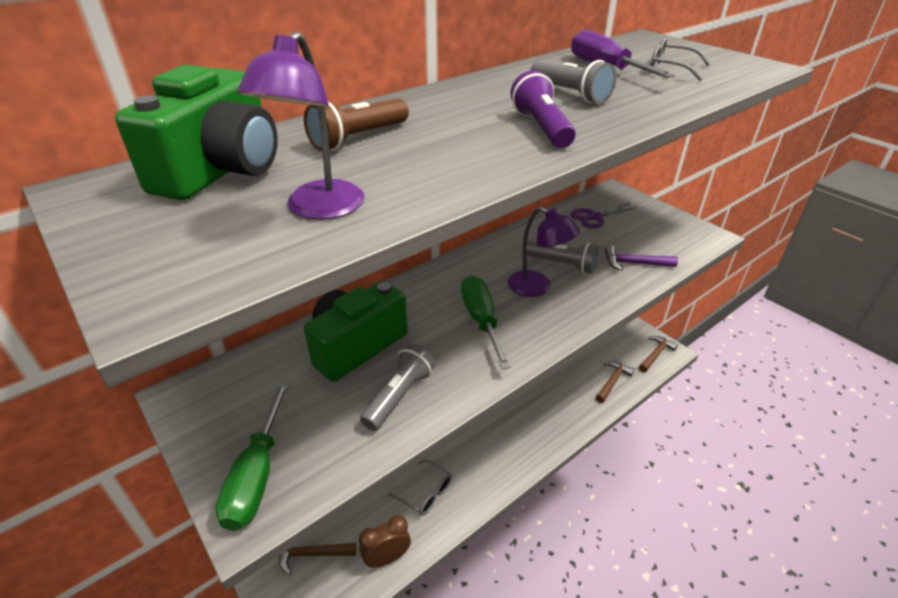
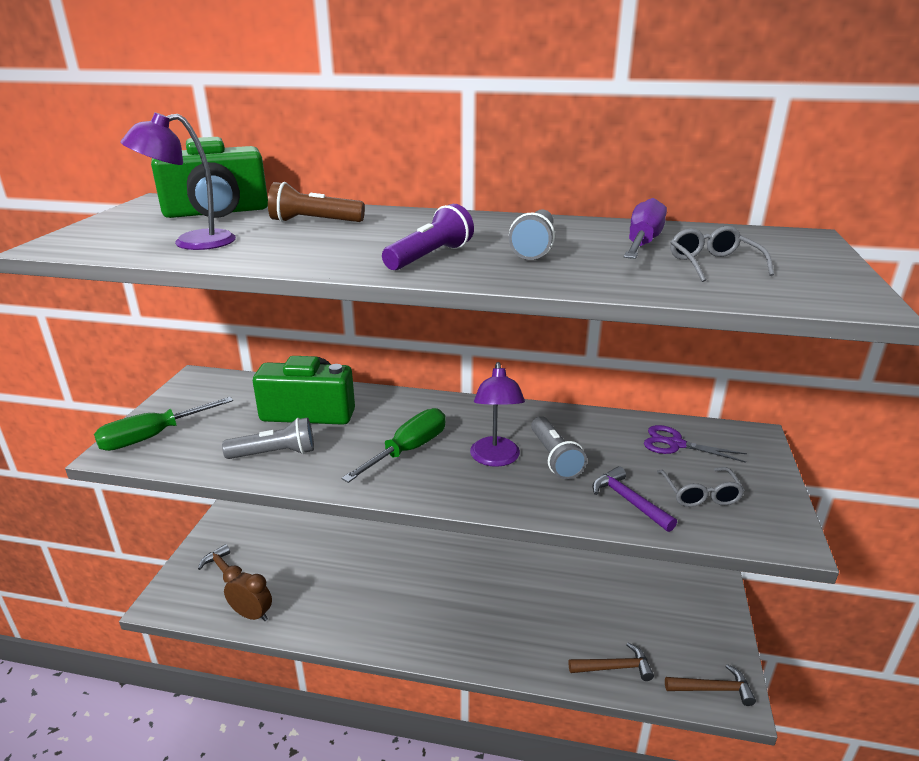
camera: 50 degrees right, 10 degrees down
grey glasses [388,459,452,516] -> grey glasses moved to [657,467,745,507]

